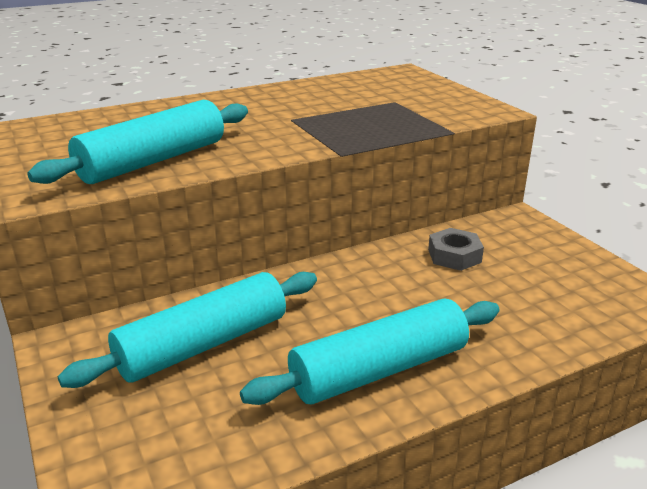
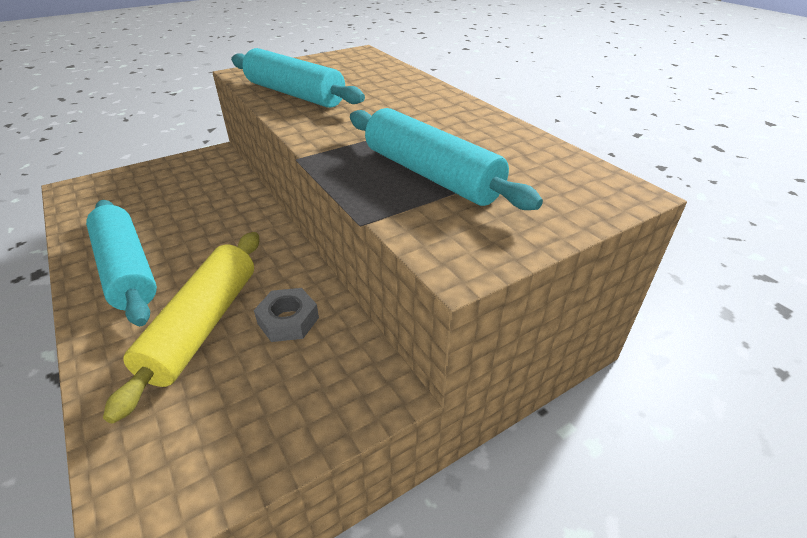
camera: 85 degrees right, 10 degrees up
turquoise rolling pin [58,272,317,388] -> turquoise rolling pin moved to [350,108,543,210]
none -> yellow rolling pin [103,232,259,424]

